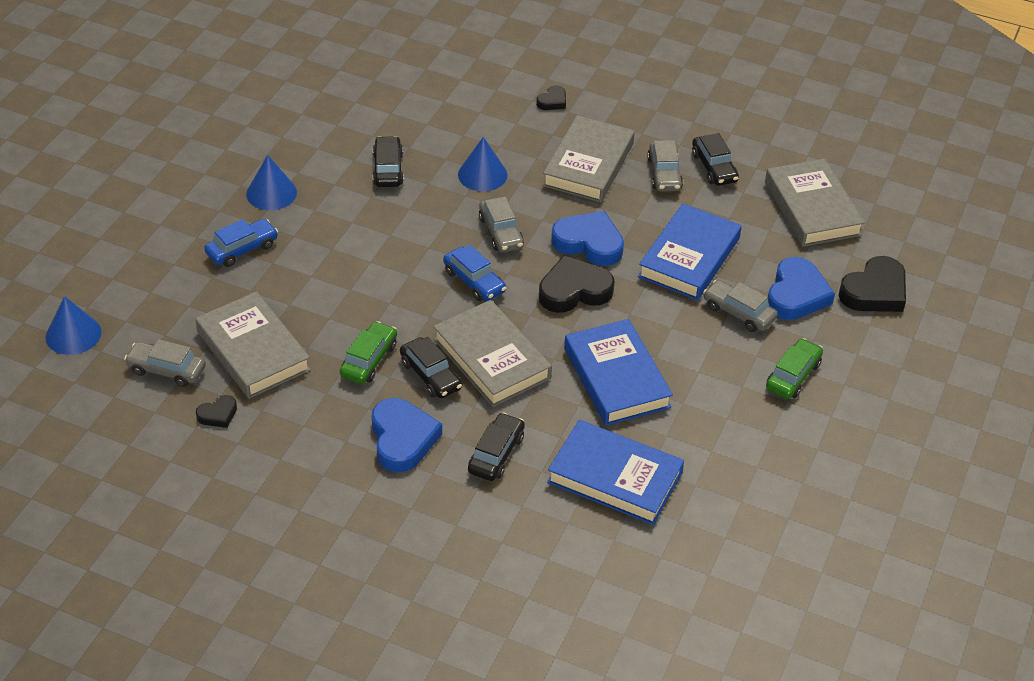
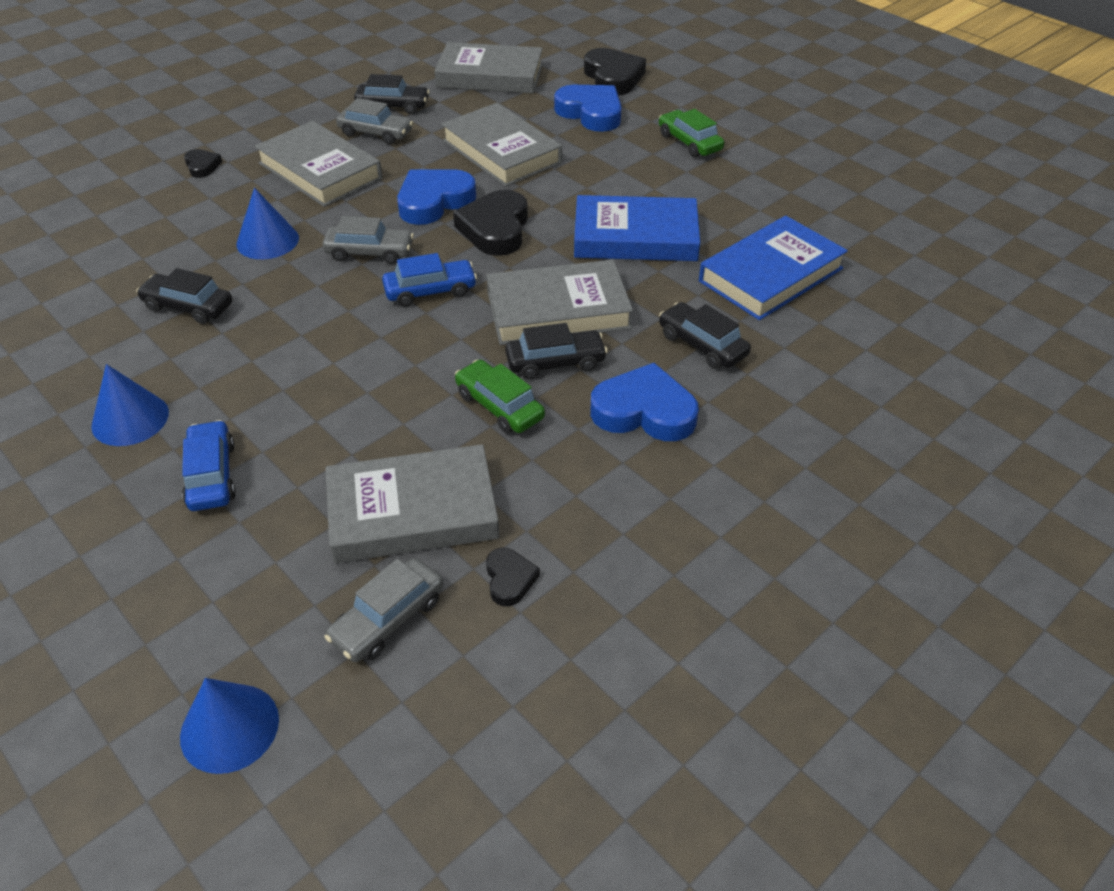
camera: 65 degrees left, 0 degrees up
blue book [638,204,742,300] -> grey book [441,103,562,187]
grey car [703,280,778,332] -> none

